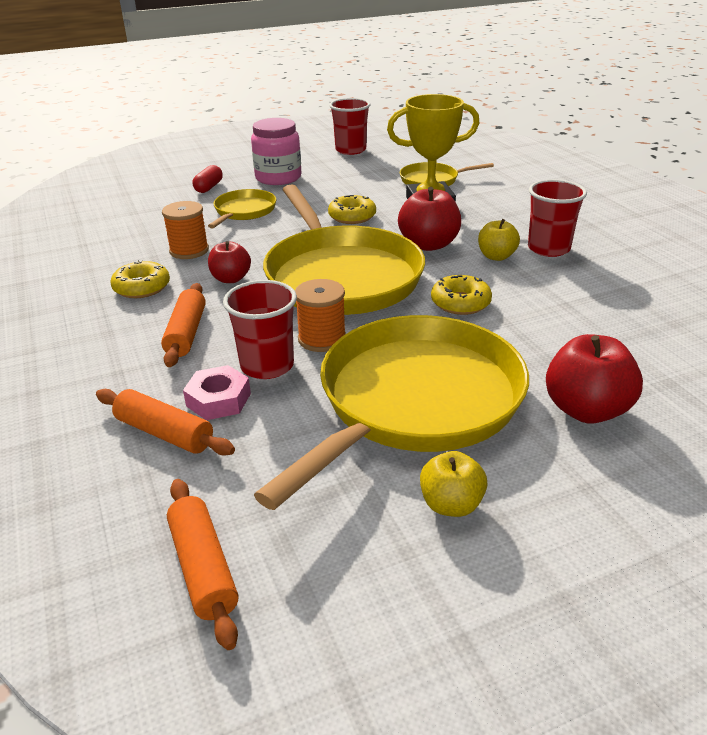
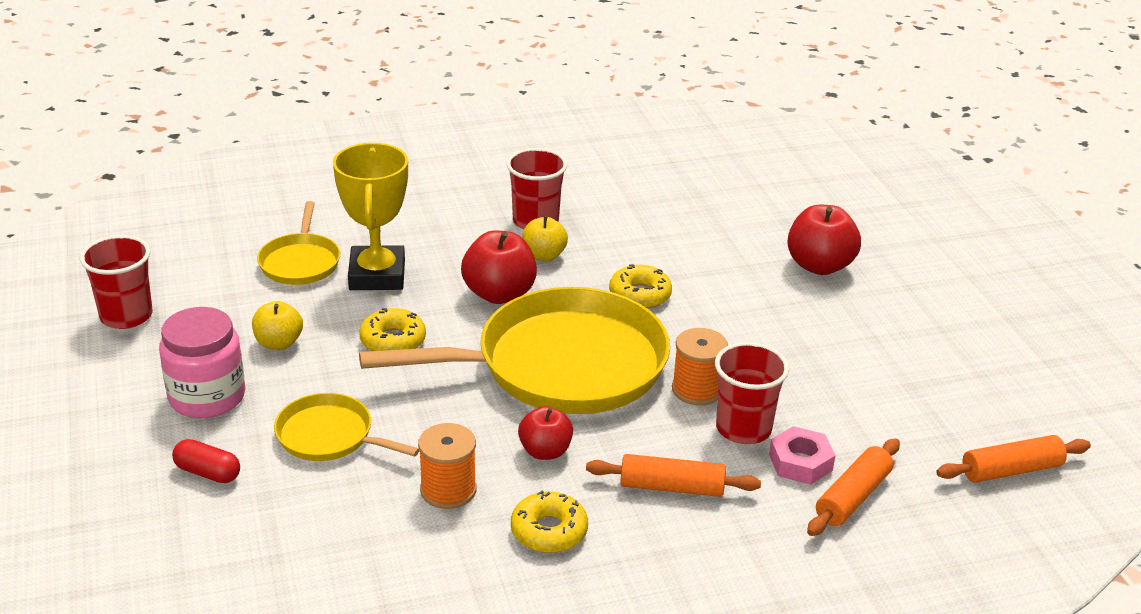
camera: 85 degrees left, 0 degrees up
yellow pan [254,315,529,510] -> none
yellow apple [420,451,488,517] -> yellow apple moved to [252,301,303,350]

